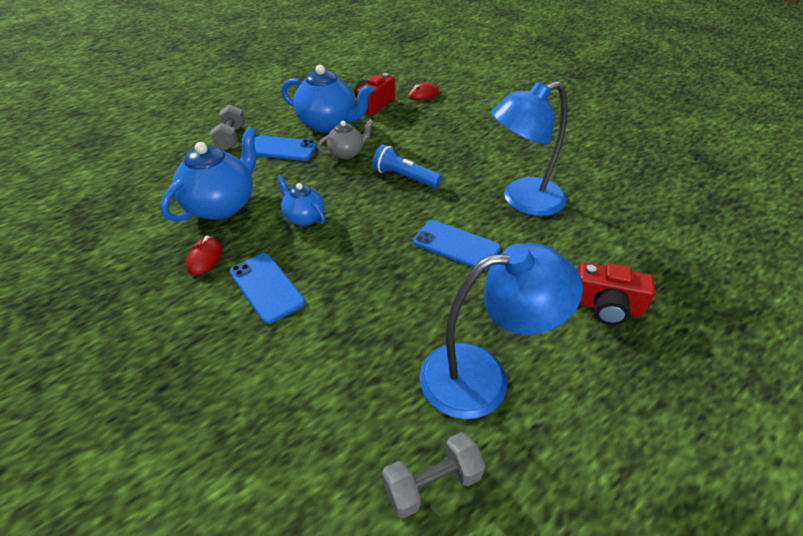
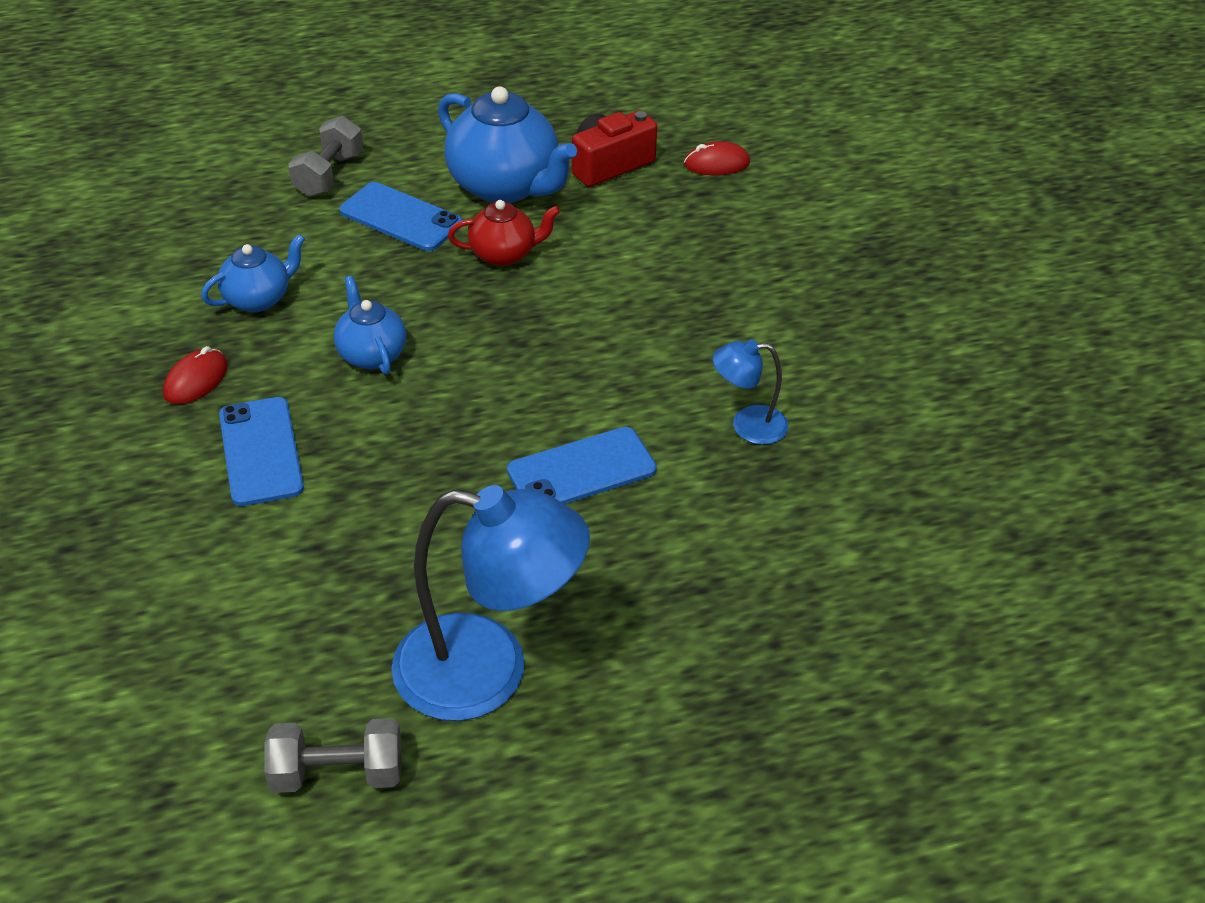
camera: 20 degrees right, 0 degrees up
blue teapot [160,127,257,222] -> blue teapot [201,234,305,312], size x0.56
grey teapot [317,119,373,159] -> red teapot [448,200,560,266]
blue flashlight [372,144,442,188] -> none
blue phone [413,220,501,271] -> blue phone turned 75 degrees counterclockwise [507,427,657,504]
blue lamp [491,81,568,216] -> blue lamp [713,339,789,445], size x0.49
red camera [578,262,655,325] -> none

